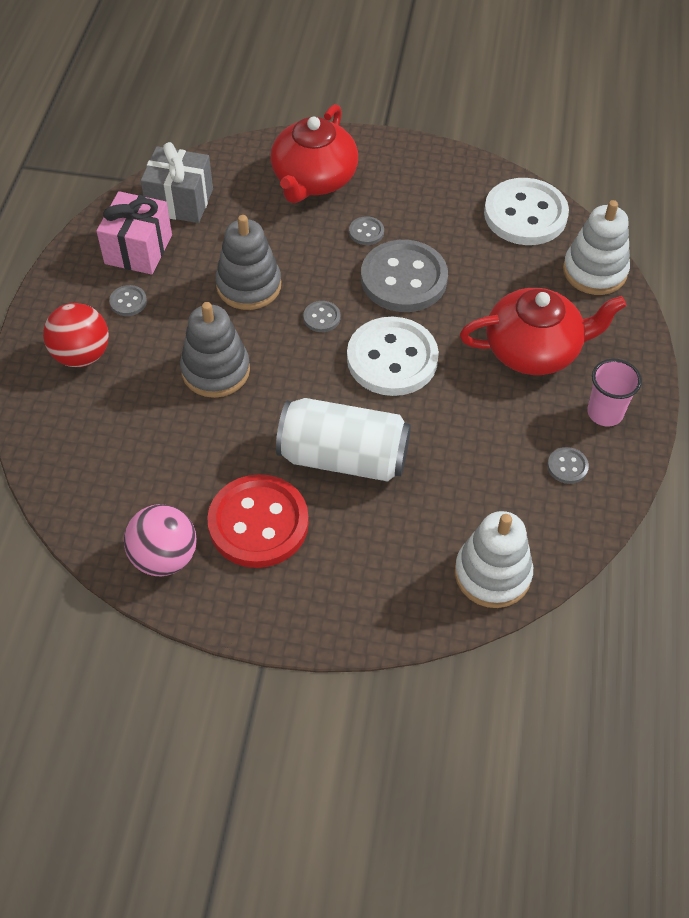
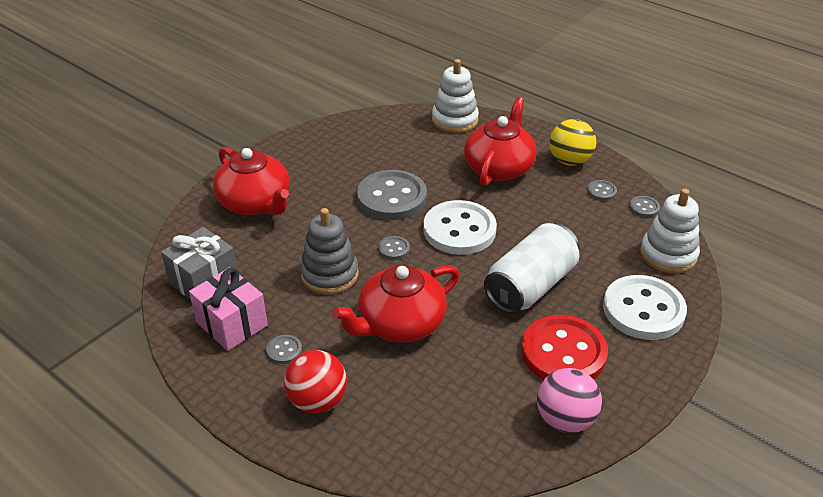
camera: 60 degrees left, 15 degrees down
grey stacking toy [180,302,250,398] -> red teapot [332,265,459,343]
grey button [349,216,384,245] -> grey button moved to [629,196,660,217]
white button [484,178,569,245] -> white button moved to [603,275,687,340]
pink cup [587,359,642,426] -> yellow ball [549,119,596,166]

